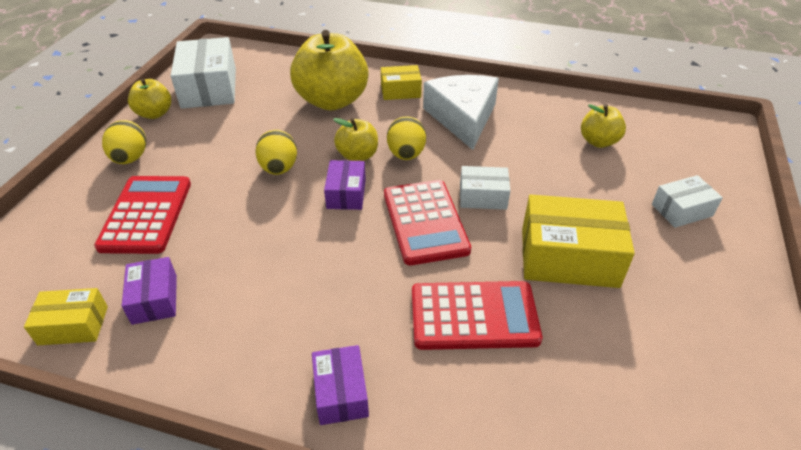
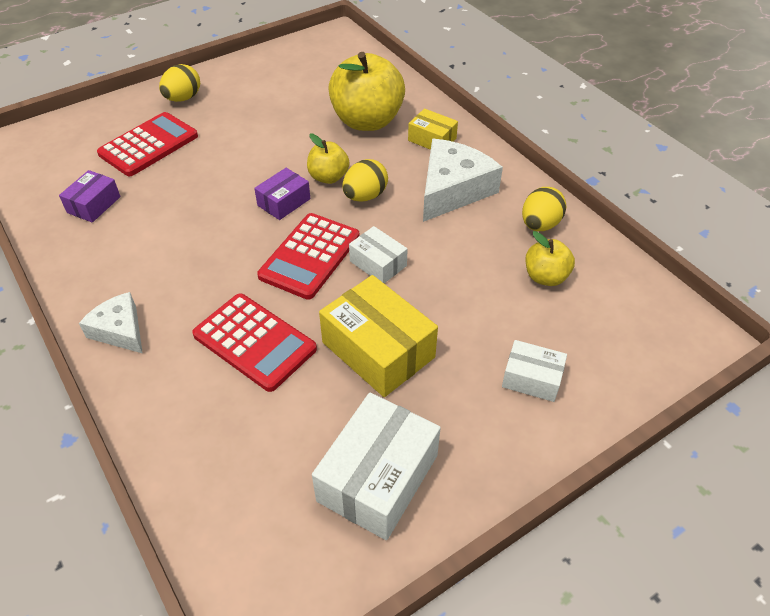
camera: 40 degrees right, 5 degrees up
yellow box [24,288,108,345] -> none
yellow apple [128,78,171,119] -> none
white box [171,37,236,109] -> white box moved to [312,393,441,540]
yellow egg [255,130,297,175] -> yellow egg moved to [522,187,566,231]
purple box [312,345,369,425] -> white cheese [79,292,143,353]

